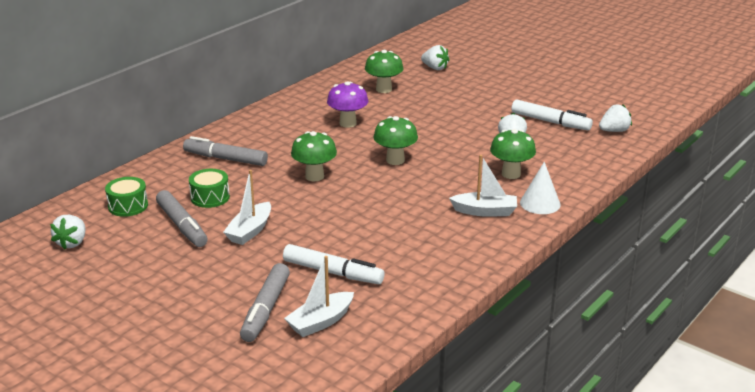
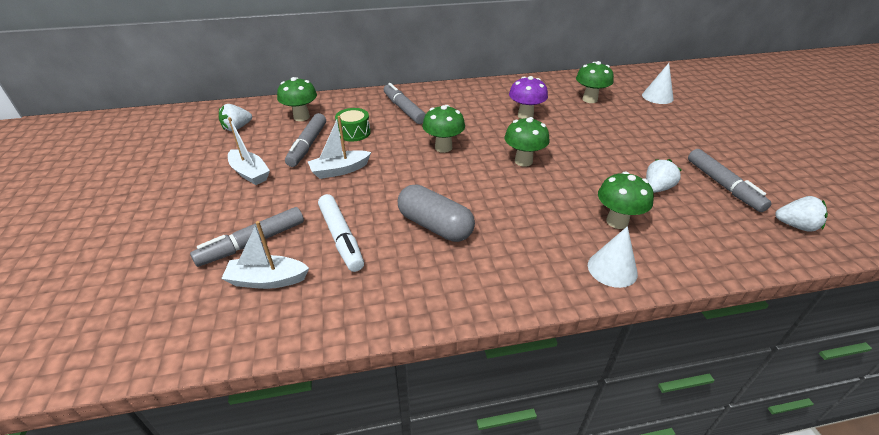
camera: 40 degrees right, 10 degrees up
green drum [105,177,148,217] -> green mushroom [277,77,317,121]
white strawberry [421,45,450,70] -> white cone [642,63,674,104]
white boat [449,155,517,217] -> white boat moved to [228,117,270,185]
white marker [511,100,593,130] -> grey marker [688,149,772,212]
none -> grey capsule [398,184,475,242]

